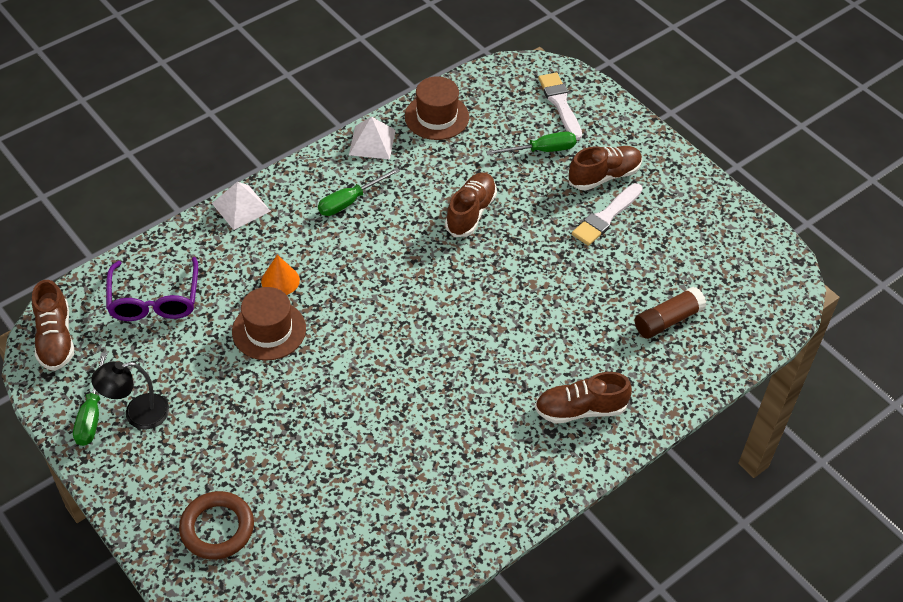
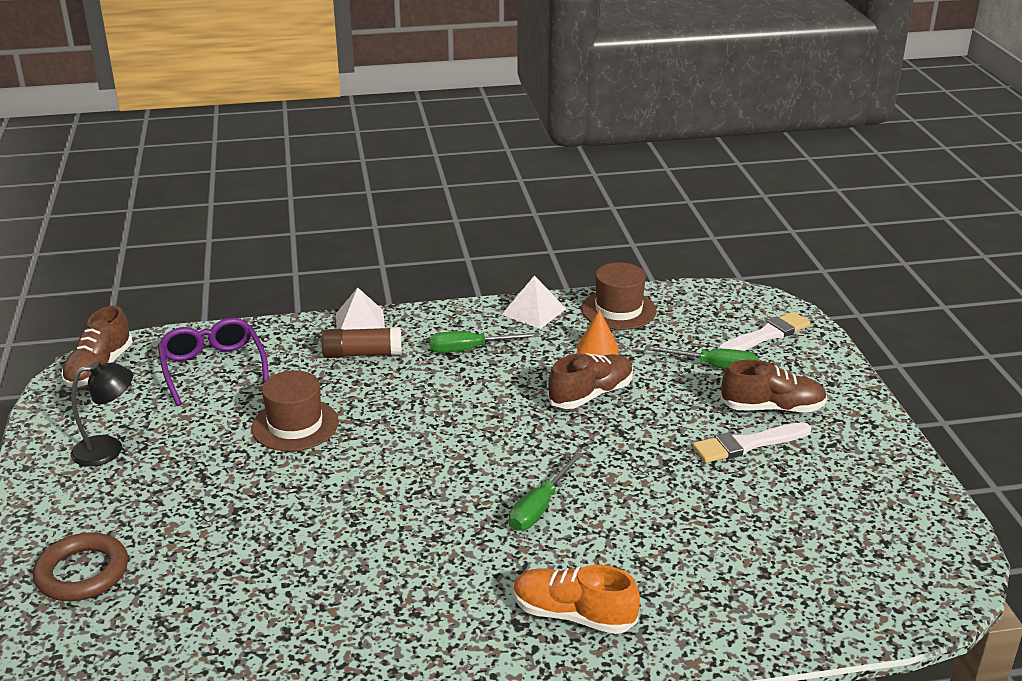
camera: 30 degrees right, 20 degrees down
green screwdriver [73,352,107,446] -> green screwdriver moved to [509,452,583,531]
black lamp [91,361,169,430] -> black lamp turned 150 degrees clockwise [71,361,133,467]
purple glasses [106,257,198,321] -> purple glasses turned 135 degrees clockwise [158,318,269,406]
orange cone [261,255,300,295] -> orange cone moved to [577,309,619,356]
brown shoe [535,372,632,423] -> orange shoe [513,565,640,634]
white brush [538,73,582,140] -> white brush turned 45 degrees clockwise [717,312,810,351]
brown glue stick [635,287,706,339] -> brown glue stick moved to [321,327,402,358]

